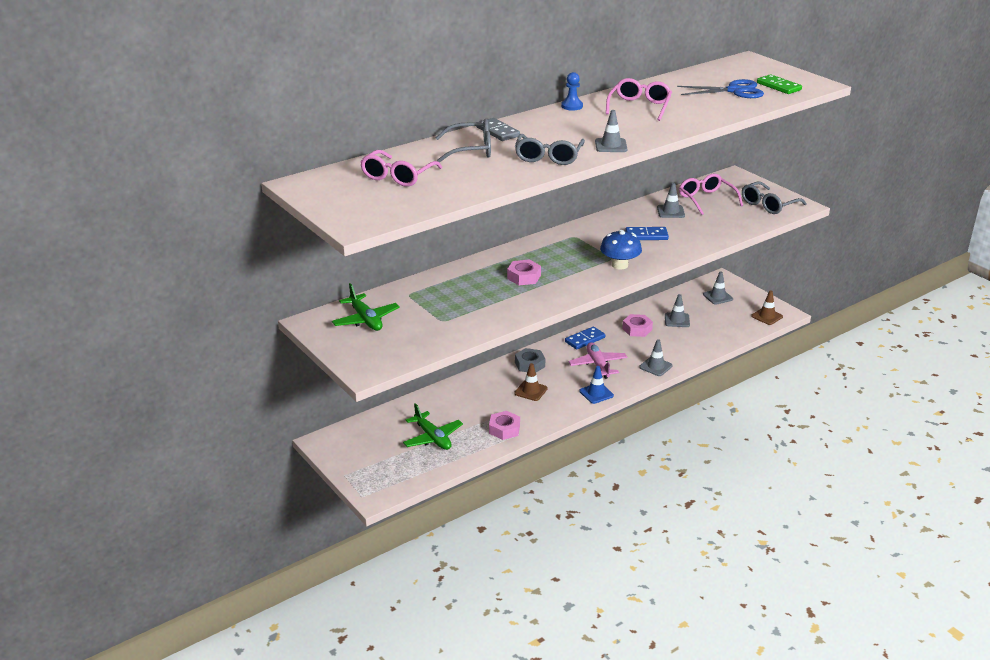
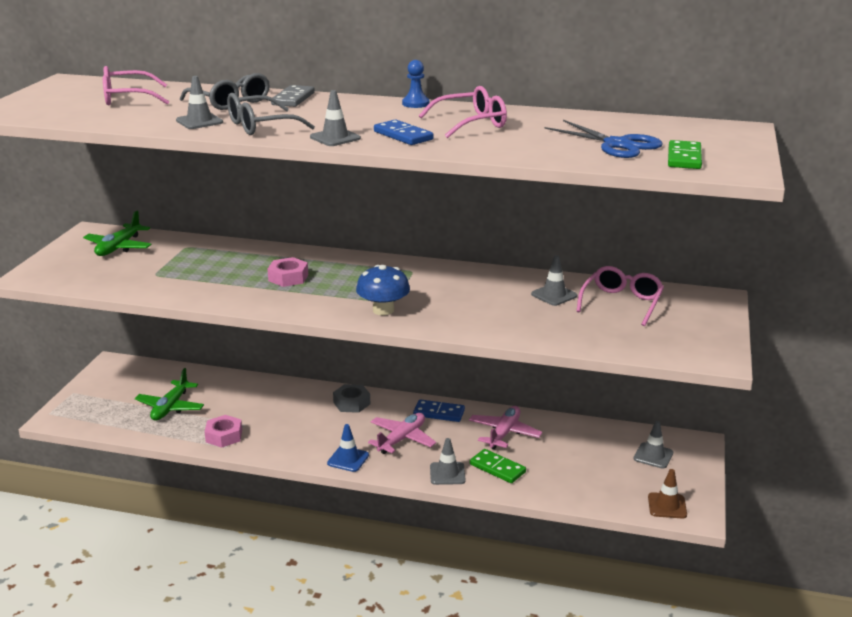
camera: 50 degrees right, 5 degrees down
brown traffic cone [514,363,548,401] -> none
pink nut [622,314,653,337] -> pink plane [469,406,542,450]
blue domino [625,227,669,240] -> blue domino moved to [374,119,433,145]
grey traffic cone [665,294,690,327] -> grey traffic cone moved to [176,76,223,129]
grey glasses [742,181,807,214] -> none
none -> green domino [470,449,526,483]

